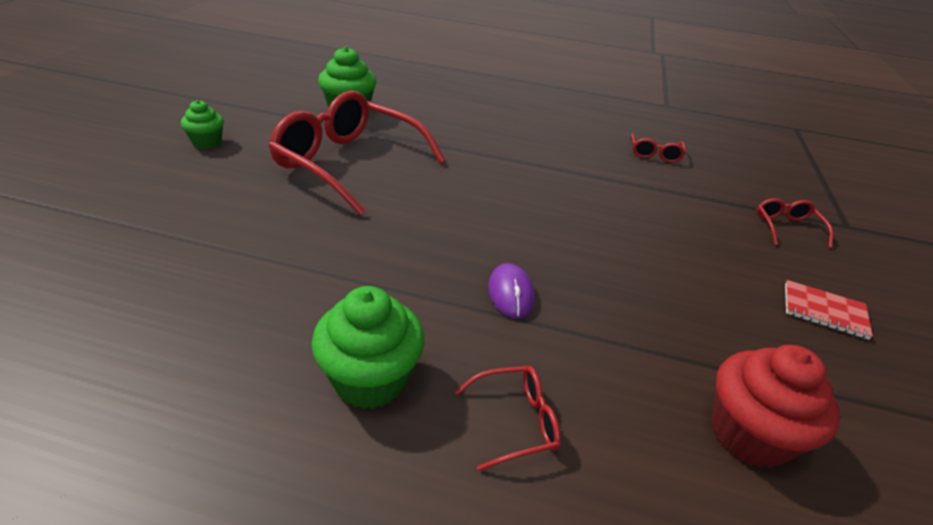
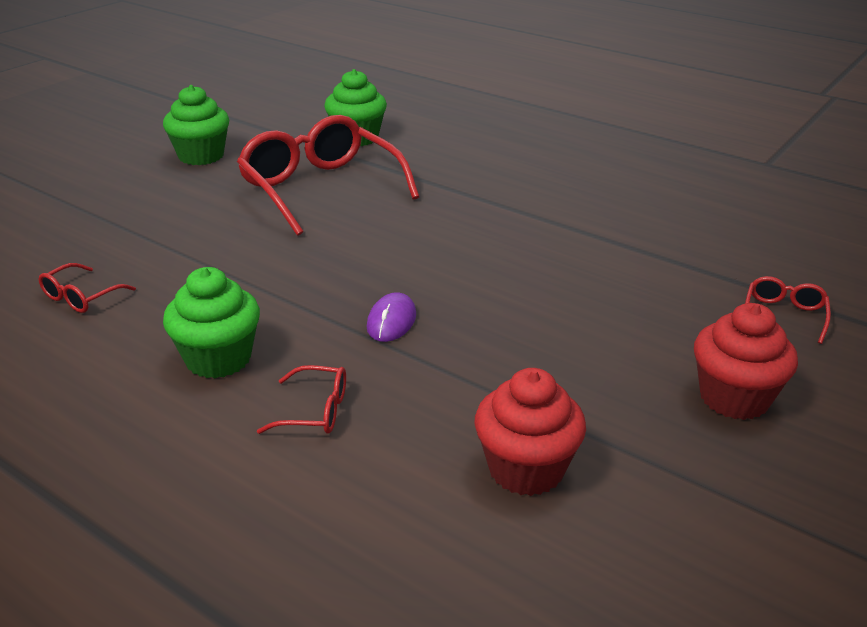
camera: 25 degrees right, 5 degrees down
green cupcake [181,100,224,149] -> green cupcake [163,85,229,165], size x1.64
red glasses [631,133,686,163] -> red glasses moved to [39,263,136,313]
red notebook [785,280,873,340] -> red cupcake [694,303,798,420]

